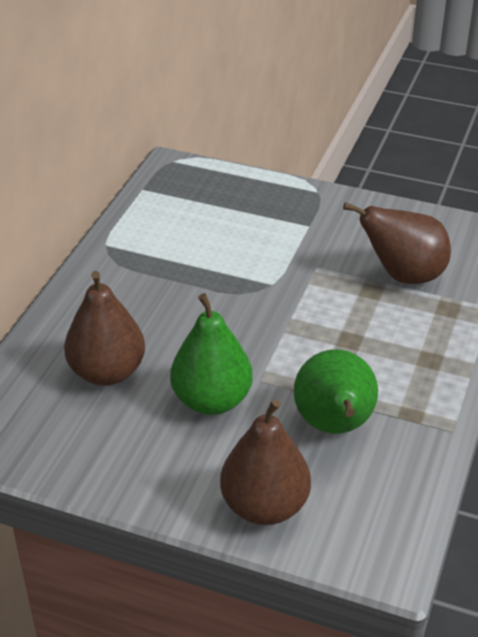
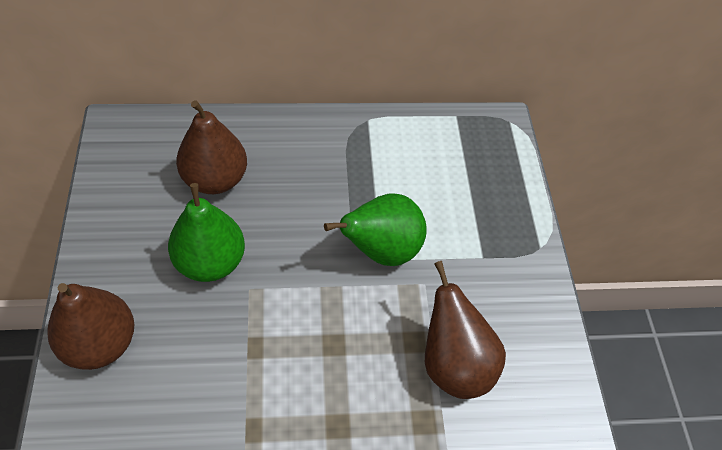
camera: 60 degrees right, 15 degrees up
green pear [293,349,378,434] -> green pear moved to [324,194,427,266]

